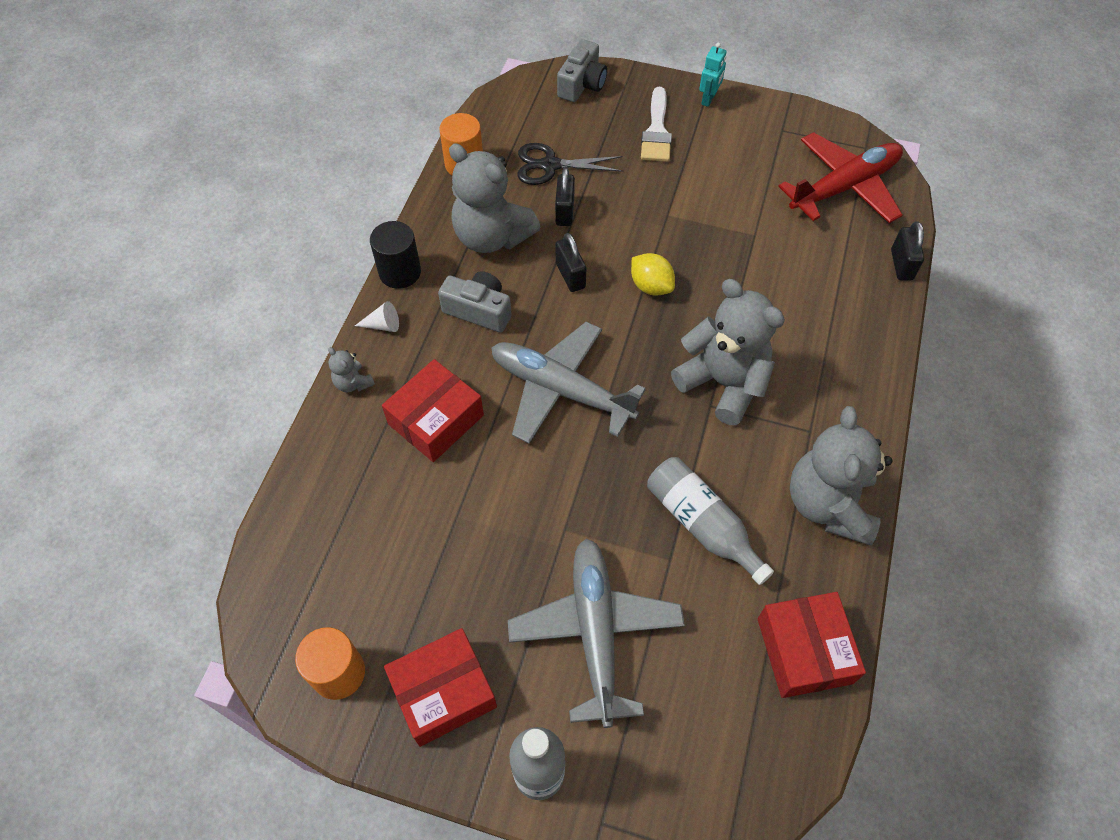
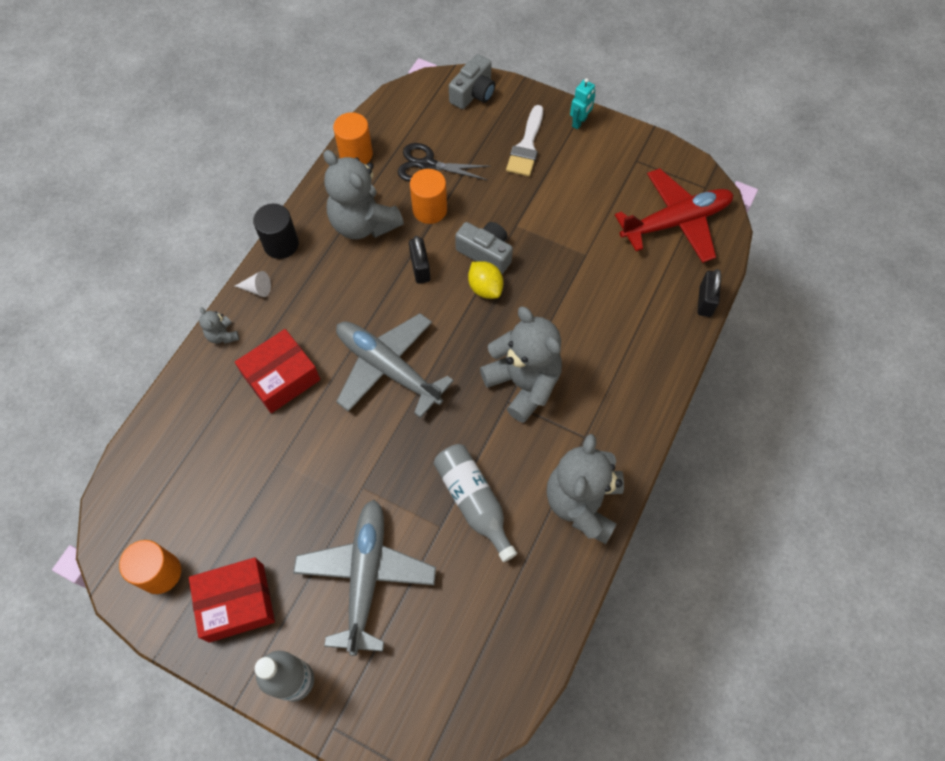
camera: 10 degrees right, 5 degrees up
grey camera [438,271,511,332] -> grey camera moved to [455,222,513,274]
black padlock [555,168,575,226] -> orange cylinder [410,169,447,224]
red box [758,592,866,698] -> none

